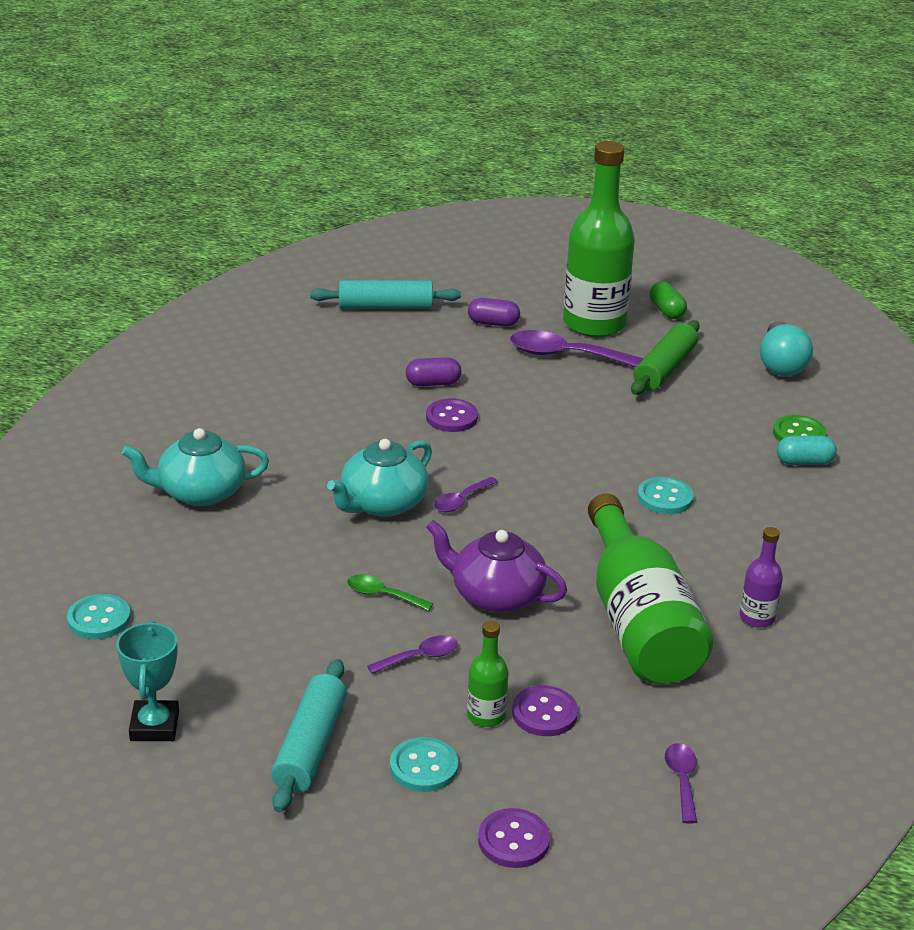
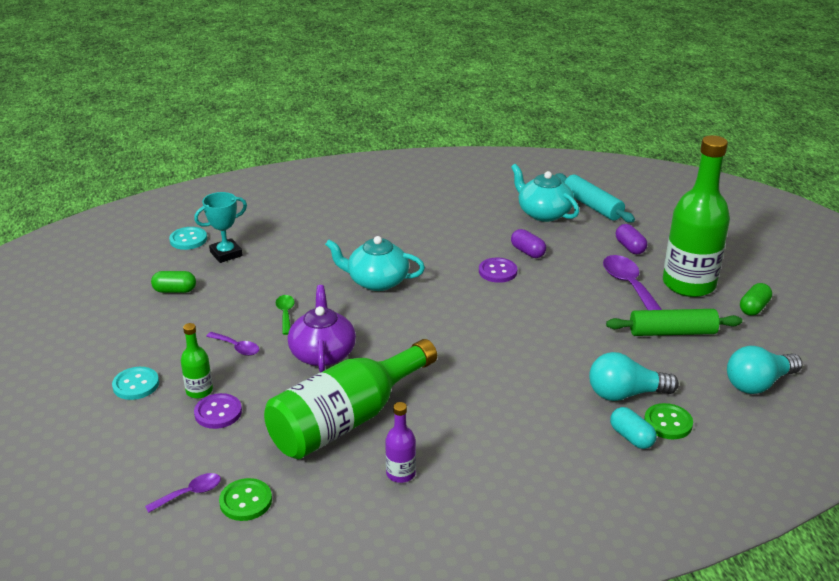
camera: 60 degrees right, 0 degrees up
turquoise trophy [116,621,179,741] -> turquoise trophy moved to [194,192,247,263]
turquoise teapot [122,428,269,506] -> turquoise teapot moved to [511,164,579,222]
turquoise rolling pin [271,659,347,812] -> none
purple spoon [434,477,498,512] -> none
purple button [478,808,550,868] -> none
turquoise button [638,477,694,514] -> none
none -> green capsule [151,271,196,293]
none -> green button [219,478,272,521]
none -> turquoise light bulb [589,352,679,401]

